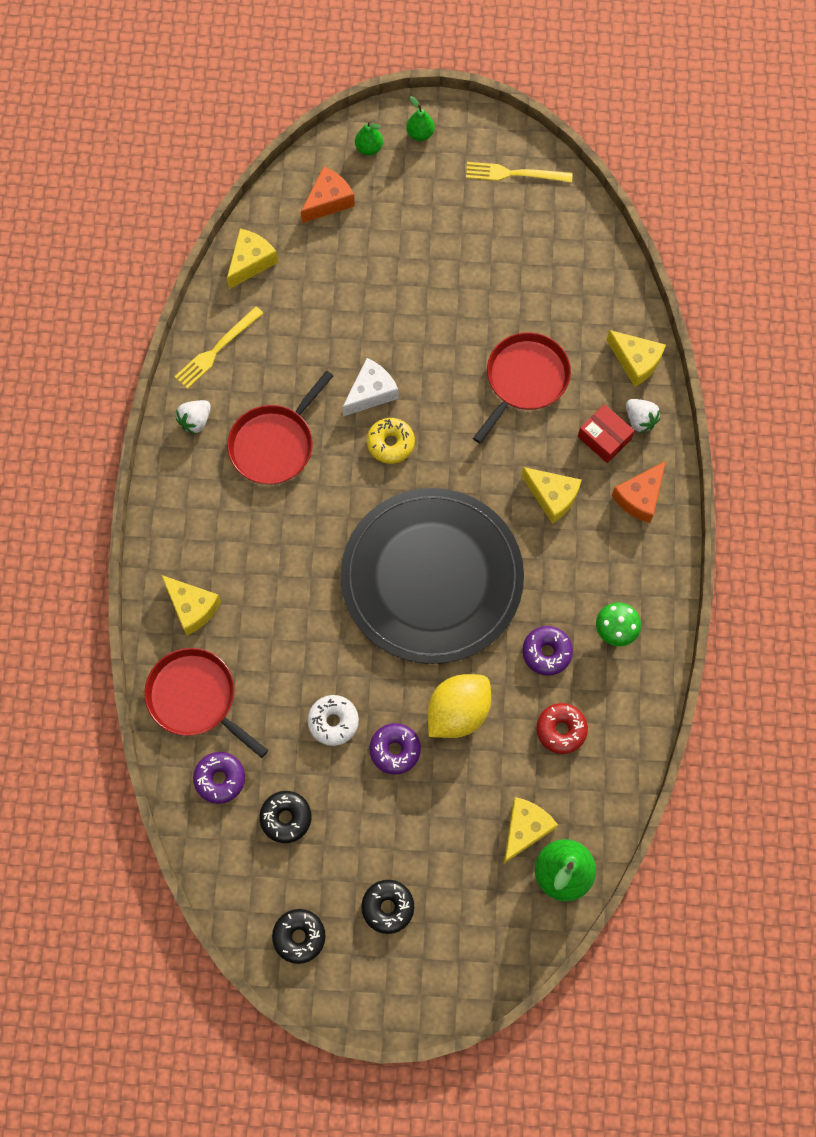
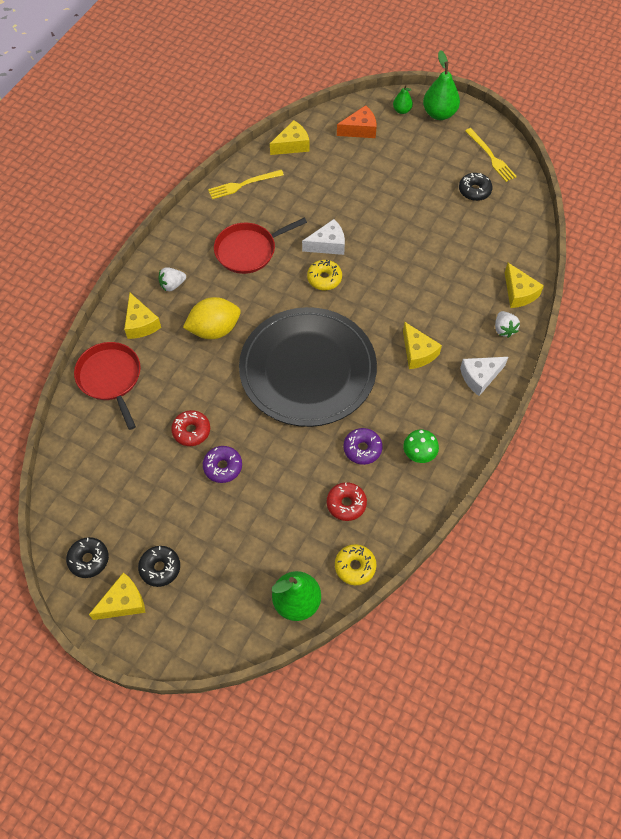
camera: 25 degrees right, 10 degrees down
white strawberry [176,400,211,434] -> white strawberry moved to [158,267,186,291]
purple donut [193,752,245,804] -> none
black donut [259,791,312,843] -> black donut moved to [459,173,493,201]
white donut [308,695,359,746] -> red donut [171,410,210,446]
green pear [406,96,435,141] -> green pear [423,50,460,120], size x1.83
yellow lemon [428,674,491,738] -> yellow lemon moved to [183,297,241,339]
yellow fork [466,162,572,183] -> yellow fork turned 150 degrees counterclockwise [465,128,517,182]
red pan [473,332,571,443] -> none
yellow cheese [504,797,558,863] -> yellow cheese moved to [89,572,146,620]
red box [578,404,635,463] -> none
orange cheese [612,461,666,523] -> white cheese [460,357,508,396]
none -> yellow donut [335,544,376,585]

